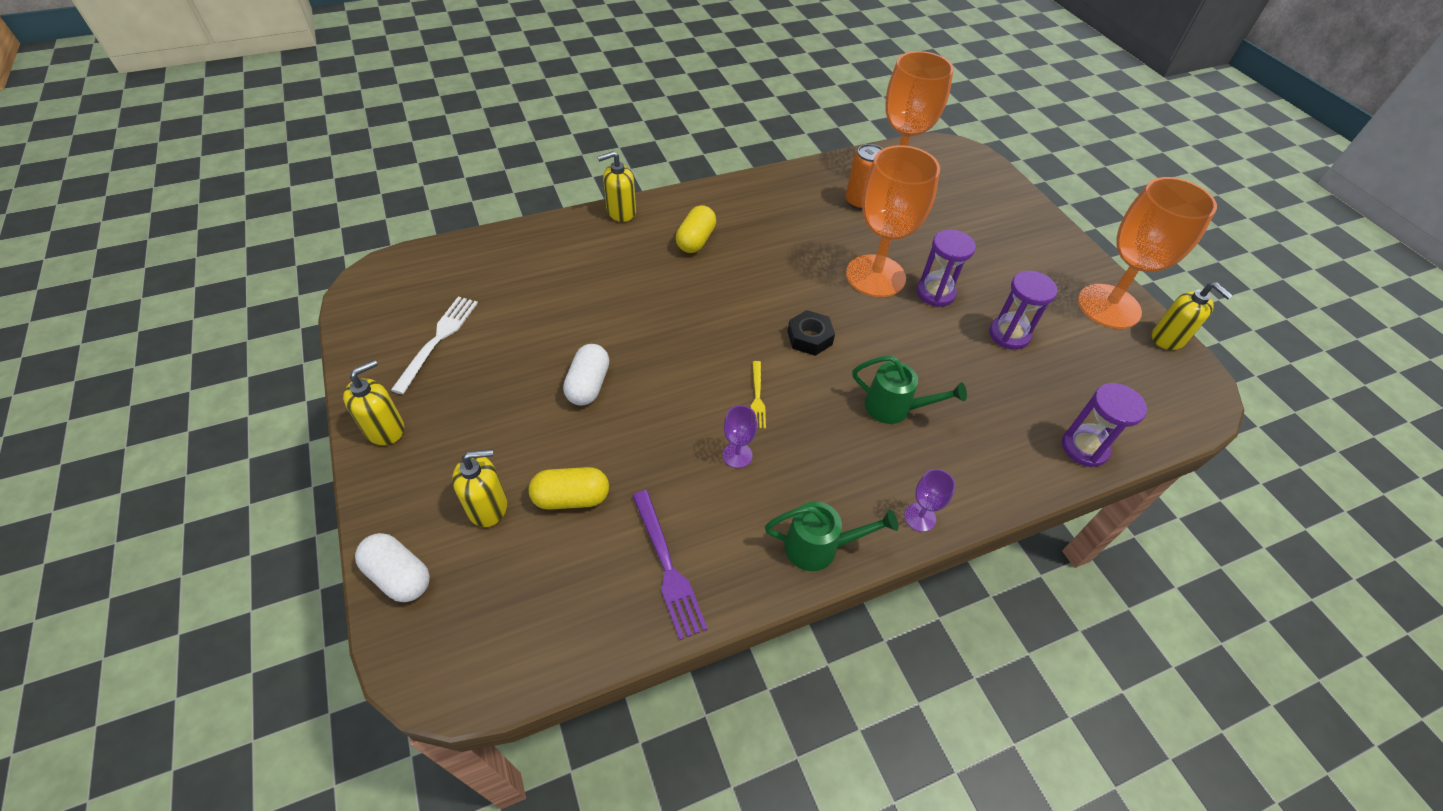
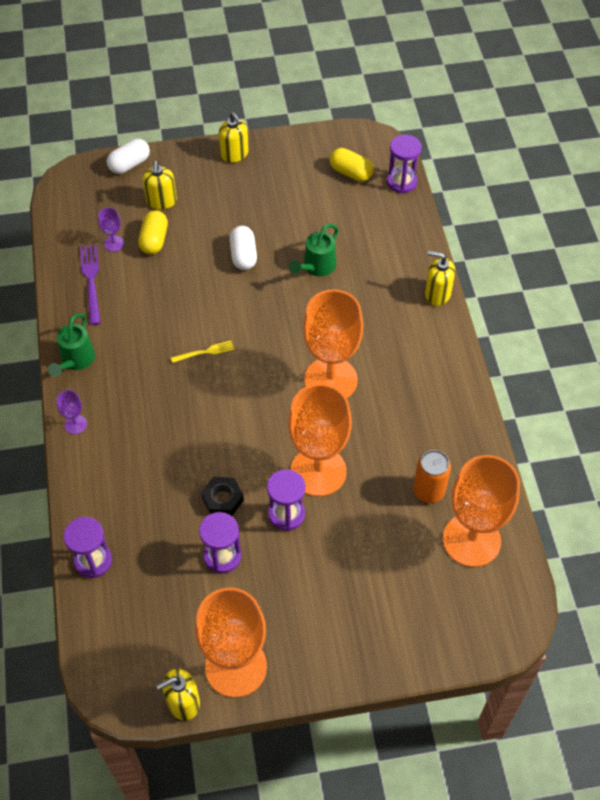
camera: 105 degrees right, 5 degrees up
white fork [391,297,478,394] -> none
white capsule [563,344,609,406] -> white capsule turned 60 degrees clockwise [229,226,257,270]
yellow soap dispenser [597,151,636,222] -> yellow soap dispenser turned 60 degrees counterclockwise [425,251,455,306]
purple fork [632,490,708,640] -> purple fork turned 90 degrees clockwise [79,245,101,325]
yellow capsule [676,205,716,253] -> yellow capsule moved to [330,148,374,182]
purple goblet [723,405,757,468] -> purple goblet moved to [98,207,124,252]
yellow fork [750,361,766,429] -> yellow fork turned 150 degrees clockwise [171,341,234,363]
black nut [787,310,835,356] -> black nut moved to [201,477,244,516]
green watering can [852,356,967,424] -> green watering can moved to [289,224,339,277]
none -> orange goblet [303,289,363,398]
none -> purple hourglass [387,135,422,194]

